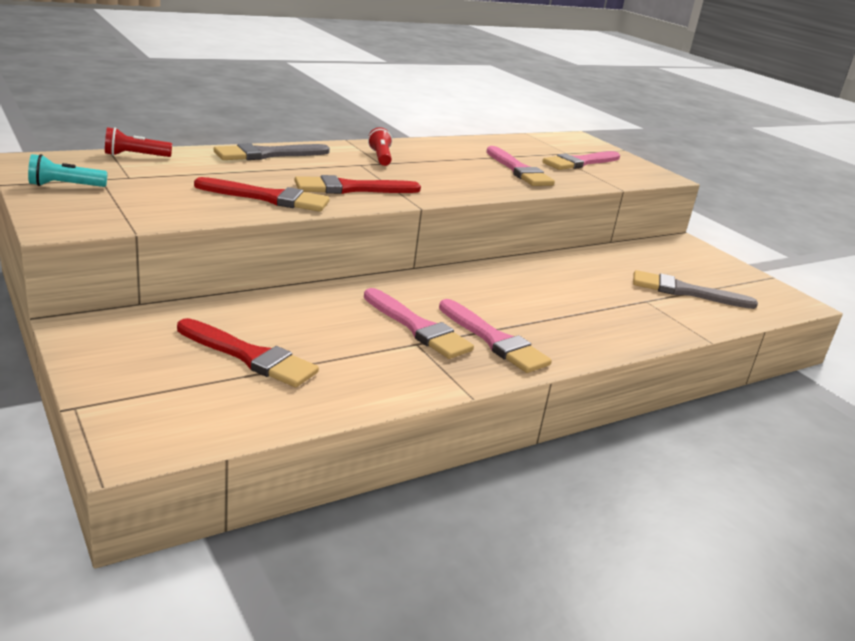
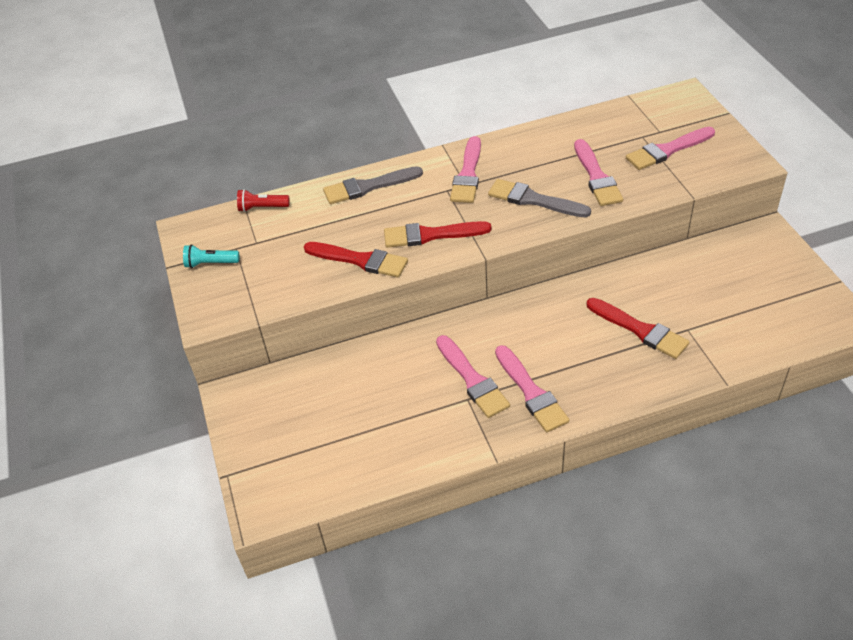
camera: 20 degrees right, 20 degrees up
red brush [177,318,319,387] -> red brush moved to [587,298,689,359]
red flashlight [368,127,392,166] -> pink brush [450,136,481,203]
grey brush [633,270,758,309] -> grey brush moved to [488,179,591,217]

